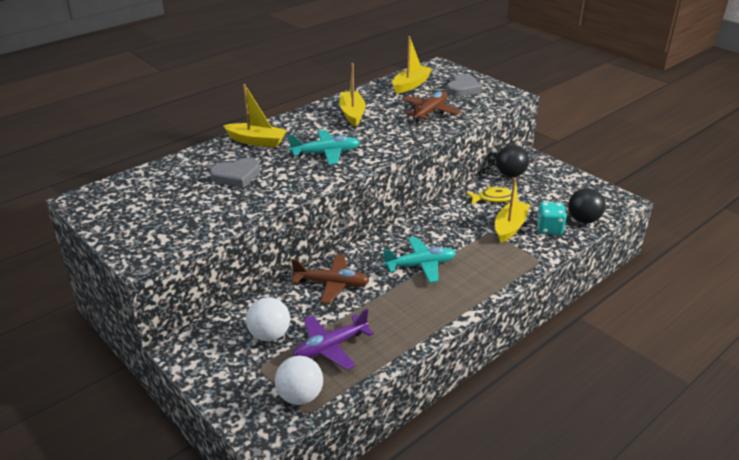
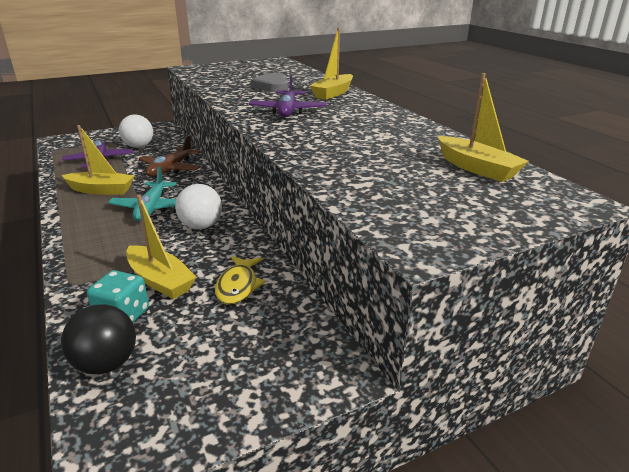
camera: 105 degrees right, 5 degrees down
white ball [275,356,323,405] -> white ball moved to [175,184,222,229]
turquoise plane [288,130,360,165] -> purple plane [249,75,326,117]
yellow boat [339,63,366,127] -> yellow boat moved to [61,125,134,195]
brown plane [402,91,461,122] -> none
grey heart [446,74,482,97] -> none
black ball [496,145,529,177] -> none

